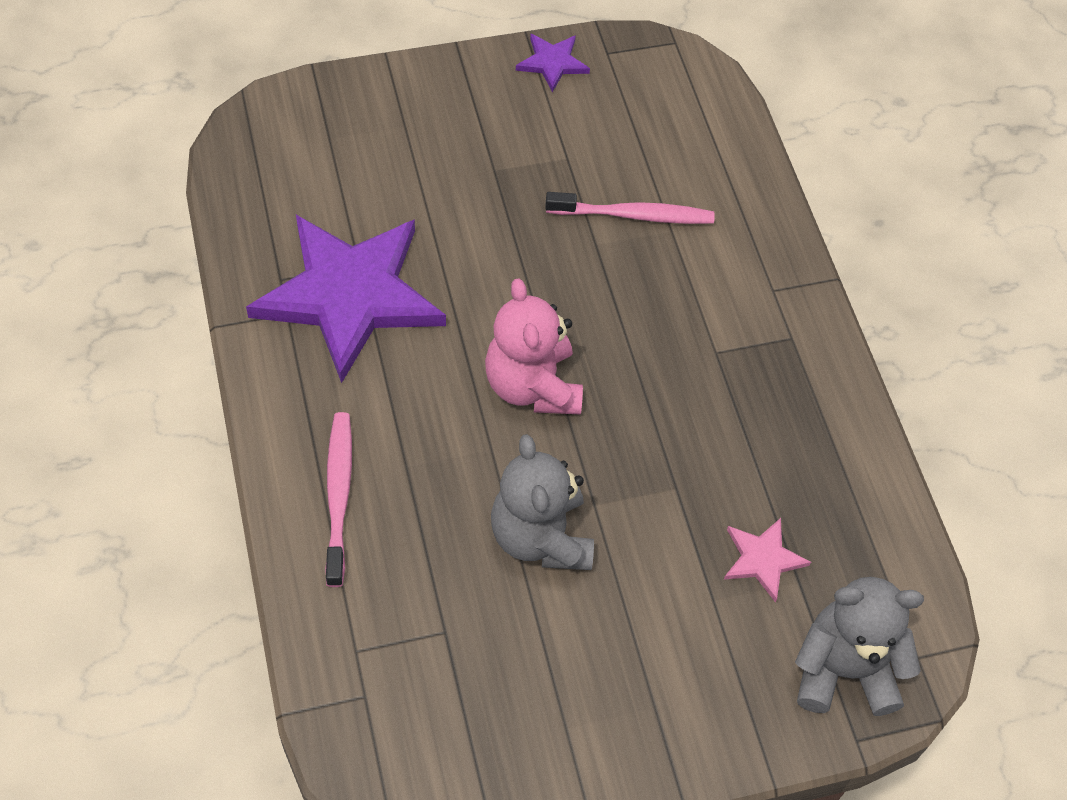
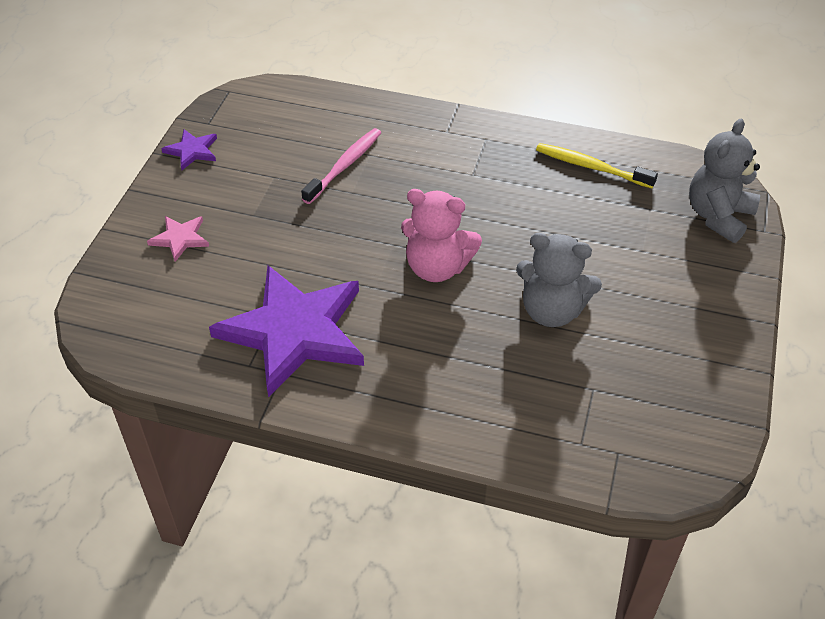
camera: 55 degrees left, 10 degrees down
pink toothbrush [325,412,352,587] -> none
pink star [724,518,811,602] -> pink star moved to [147,216,209,262]
none -> yellow toothbrush [536,143,658,188]

